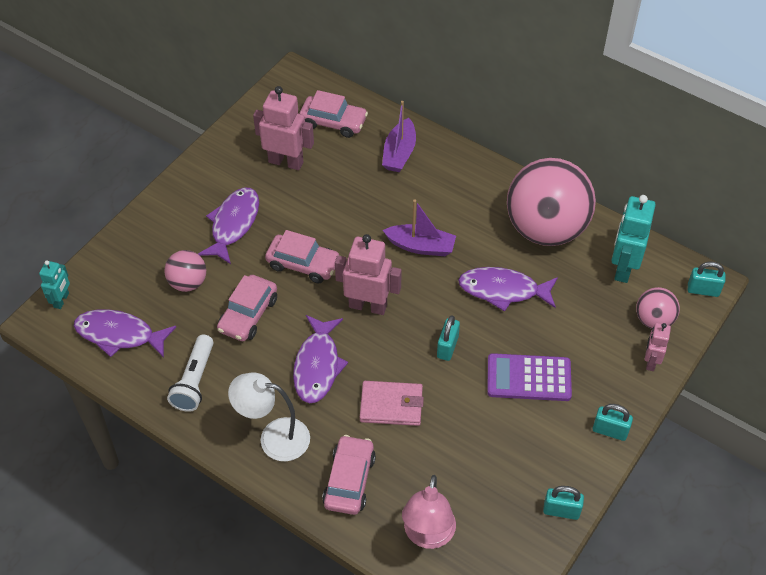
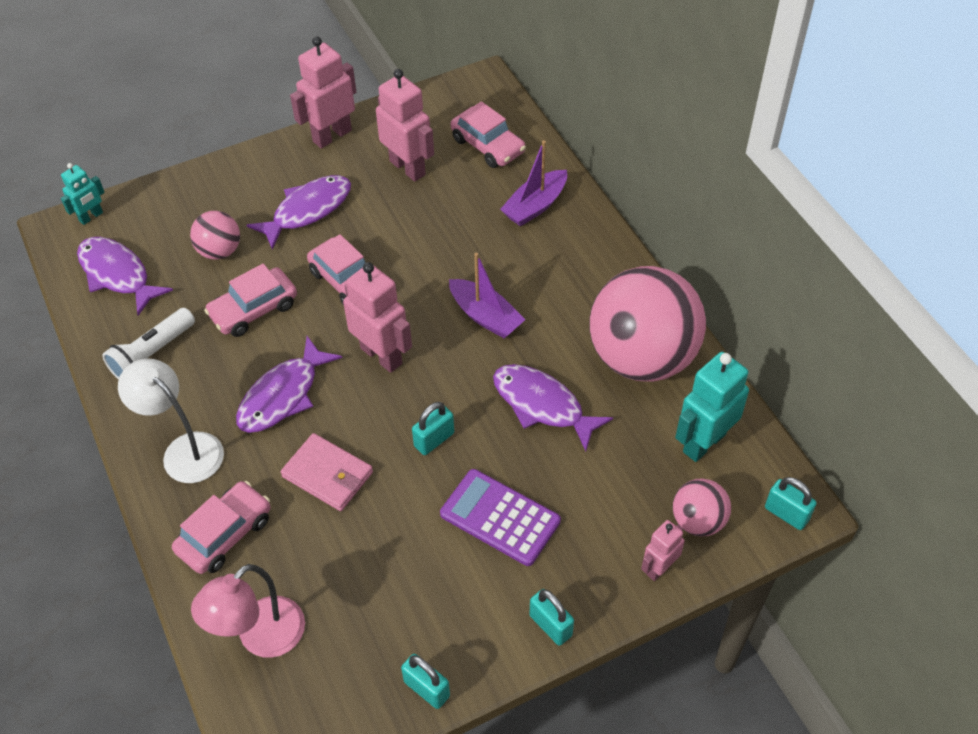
camera: 30 degrees right, 0 degrees up
none -> pink robot [290,36,356,149]

